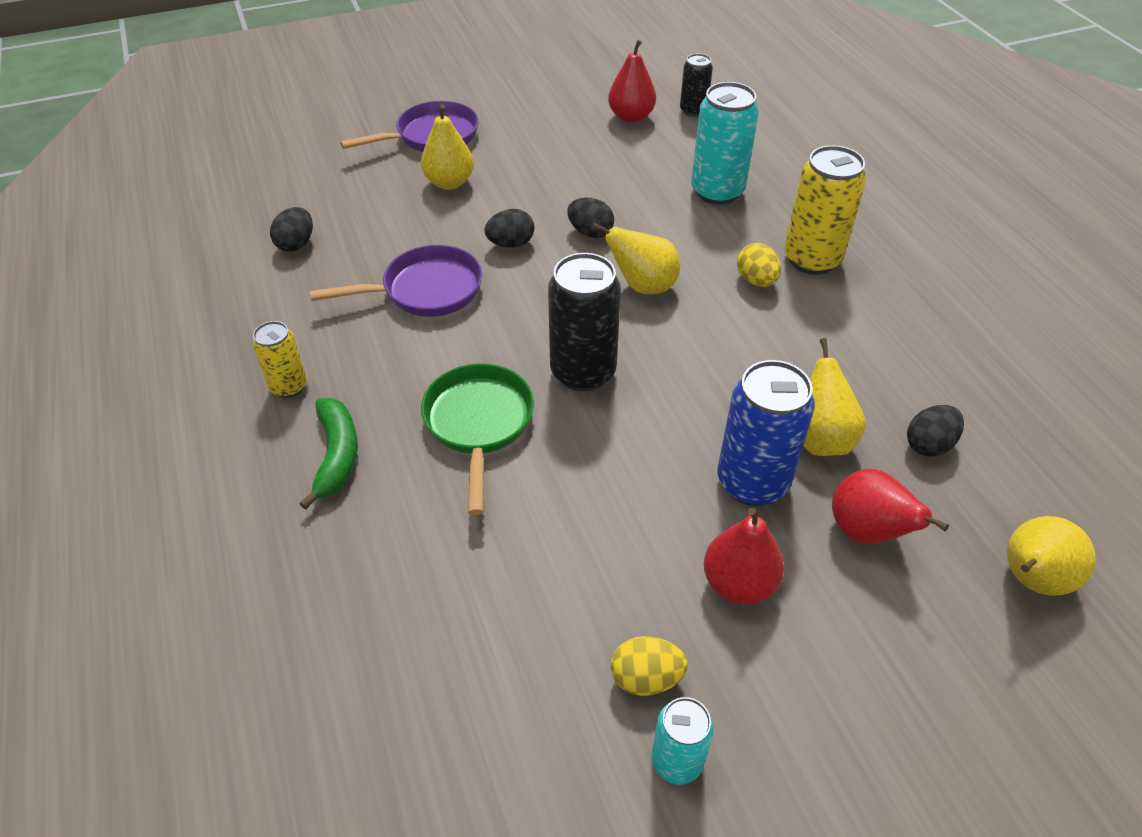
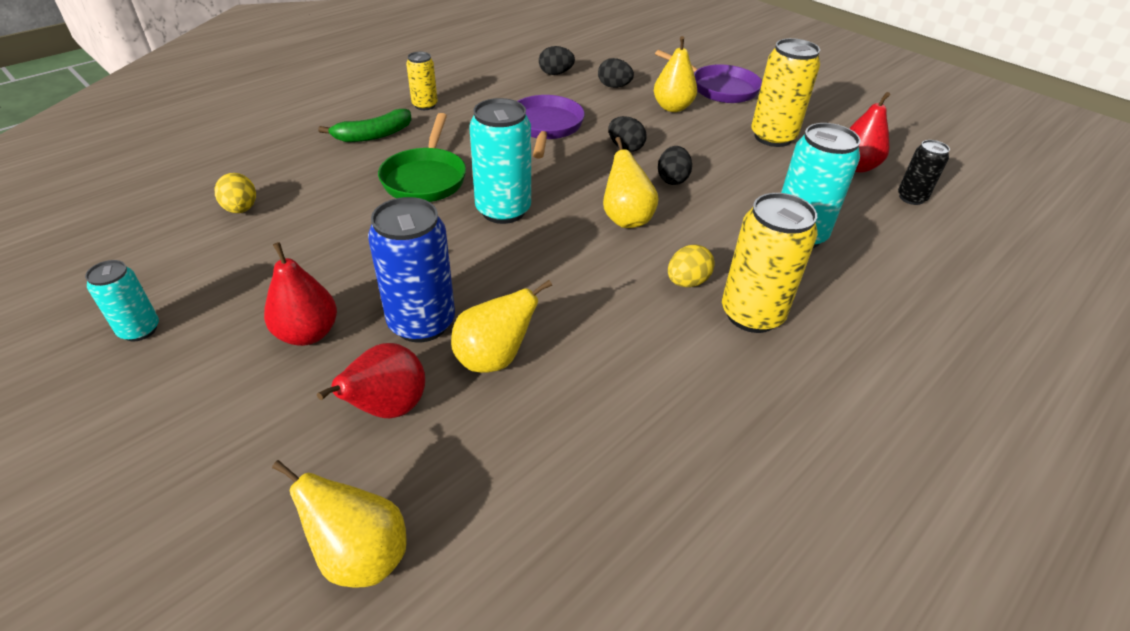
camera: 65 degrees right, 5 degrees down
purple pan [310,245,482,317] -> purple pan turned 135 degrees counterclockwise [518,95,585,159]
green pan [421,364,534,515] -> green pan turned 120 degrees clockwise [378,113,466,202]
black can [548,253,621,391] -> turquoise can [469,98,531,224]
yellow egg [611,636,688,696] -> yellow egg moved to [215,173,256,213]
black egg [907,405,964,457] -> black egg moved to [598,58,634,88]
none -> yellow can [751,38,820,147]

